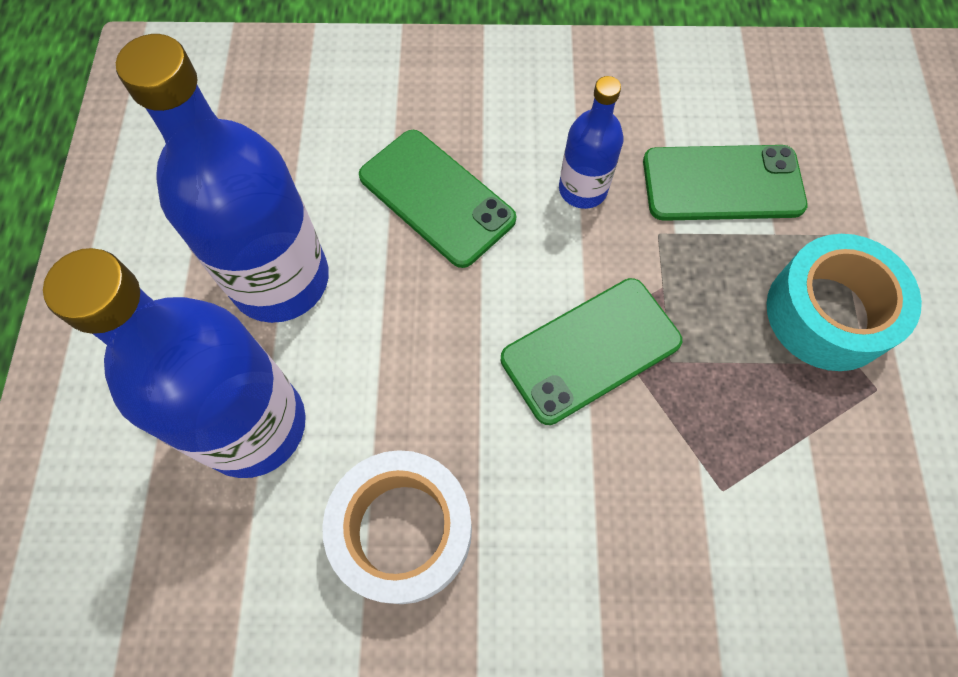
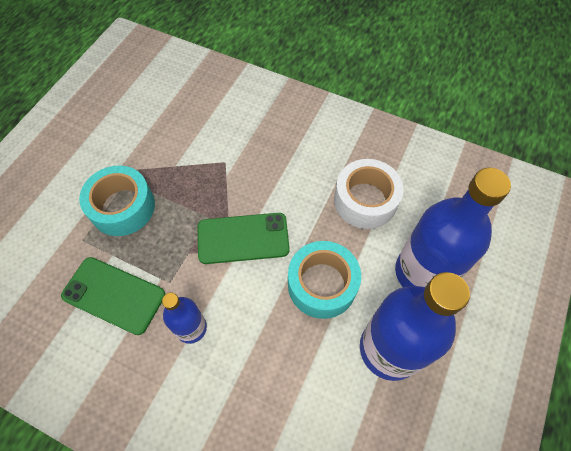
camera: 155 degrees left, 5 degrees down
green phone [359,130,516,268] -> none
none -> turquoise tape [288,241,361,319]

